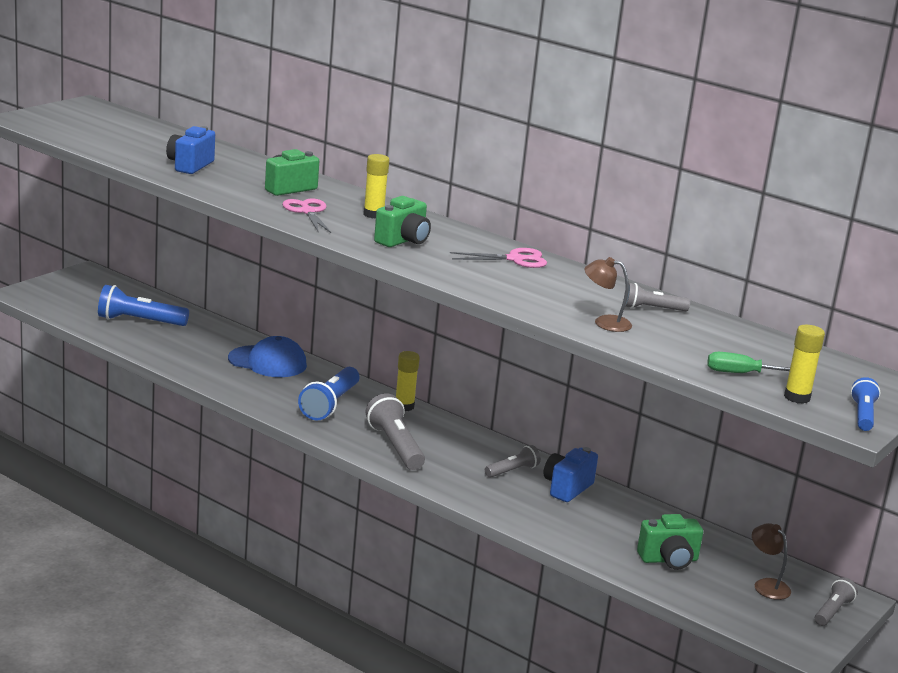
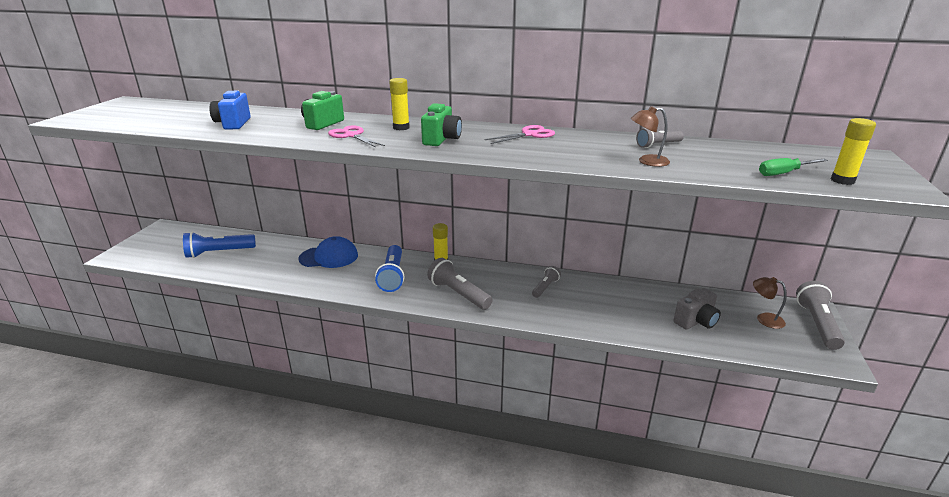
camera: 20 degrees left, 5 degrees up
blue camera [543,447,598,502] -> none
green camera [637,514,703,570] -> grey camera [673,288,721,330]
grey flashlight [815,577,858,626] -> grey flashlight [796,281,845,350], size x1.72
blue flashlight [851,377,881,431] -> none

